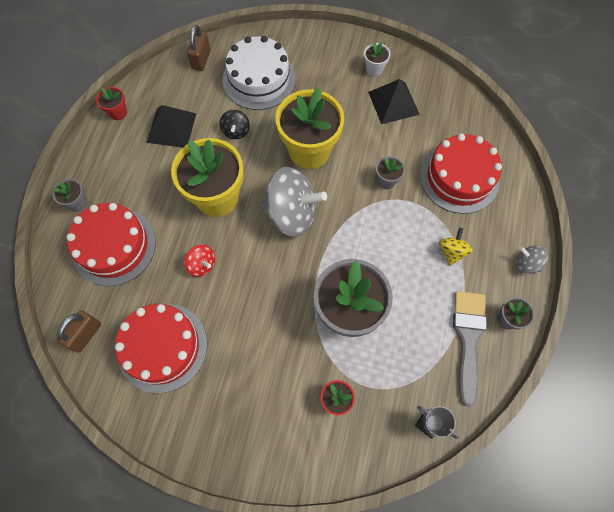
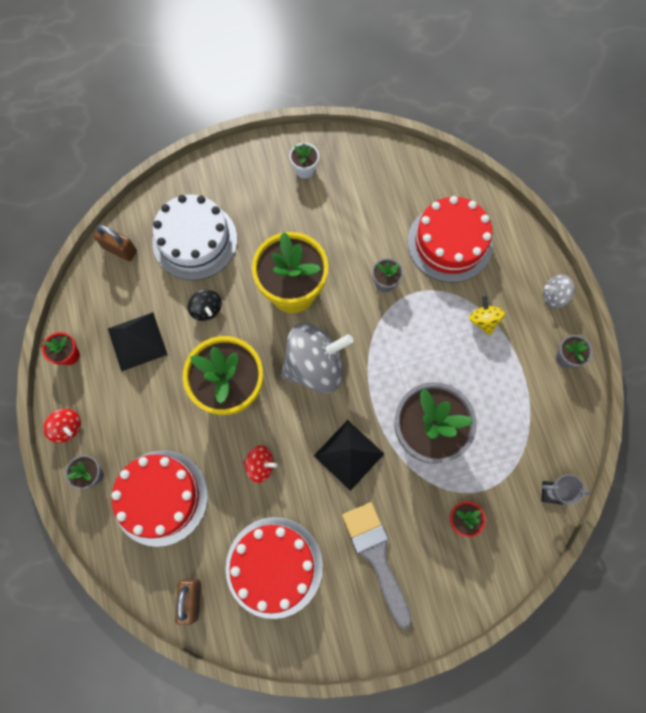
camera: 30 degrees left, 5 degrees up
brown padlock [187,25,211,71] -> brown padlock turned 45 degrees counterclockwise [94,224,137,261]
black pyramid [368,79,420,124] -> black pyramid moved to [314,420,384,491]
grey brush [453,291,487,406] -> grey brush moved to [342,502,412,629]
none -> red spinning top [44,409,81,443]

